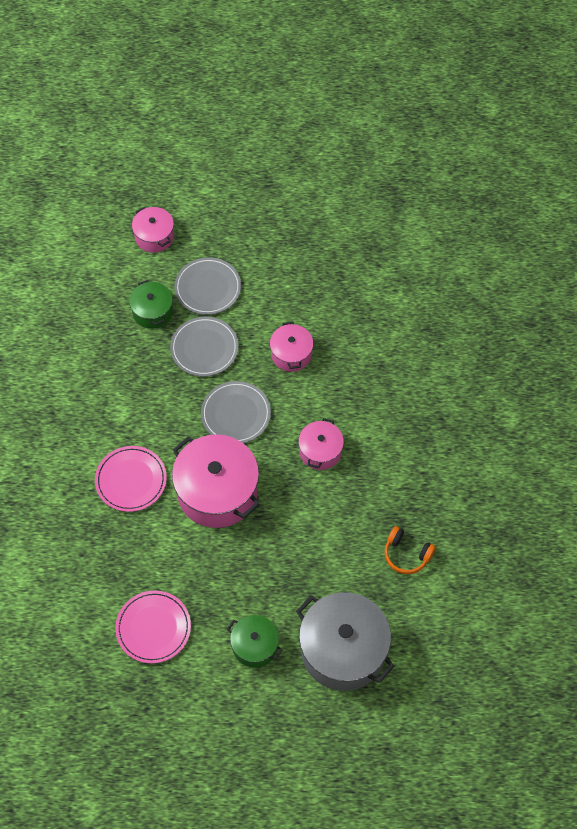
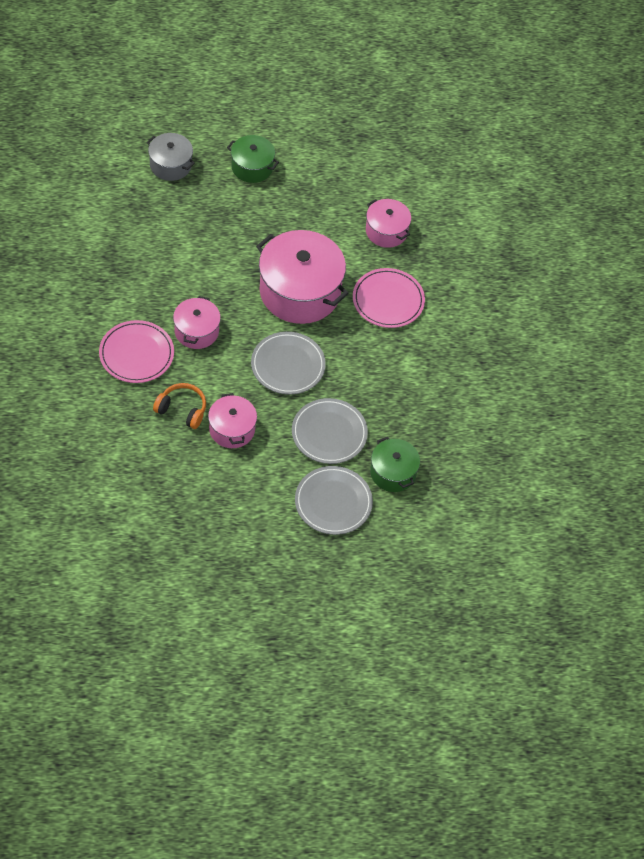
camera: 170 degrees right, 5 degrees down
pink plate [115,590,191,663] -> pink plate moved to [99,320,174,383]
pink pot [132,207,174,253] -> pink pot moved to [366,199,411,248]
grey pot [296,592,395,691] -> grey pot [147,133,195,181], size x0.54
orange headphones [385,526,436,574] -> orange headphones moved to [153,383,206,429]

